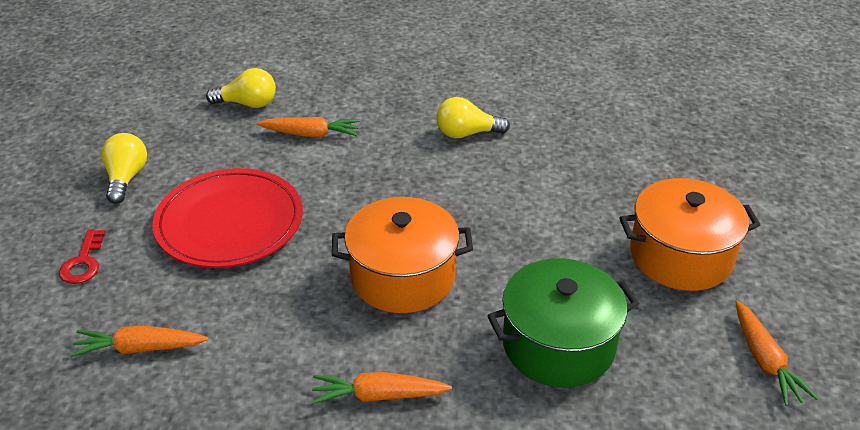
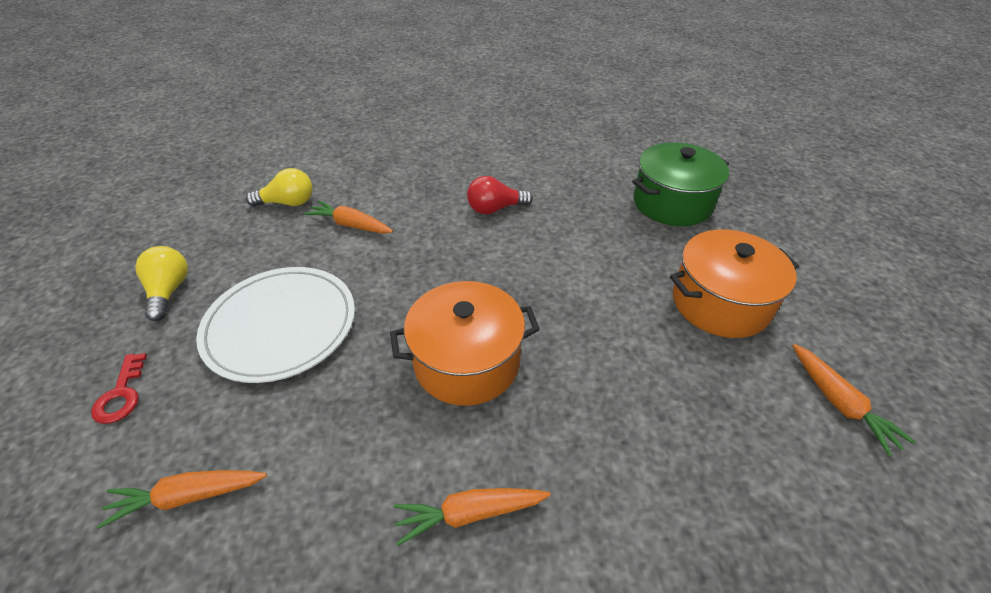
camera: 10 degrees left, 5 degrees up
red plate [152,168,303,268] -> white plate [196,267,355,383]
orange carrot [257,117,360,137] -> orange carrot turned 150 degrees counterclockwise [304,200,393,234]
yellow light bulb [436,97,510,138] -> red light bulb [467,176,533,214]
green pot [487,258,639,387] -> green pot moved to [632,143,729,226]

